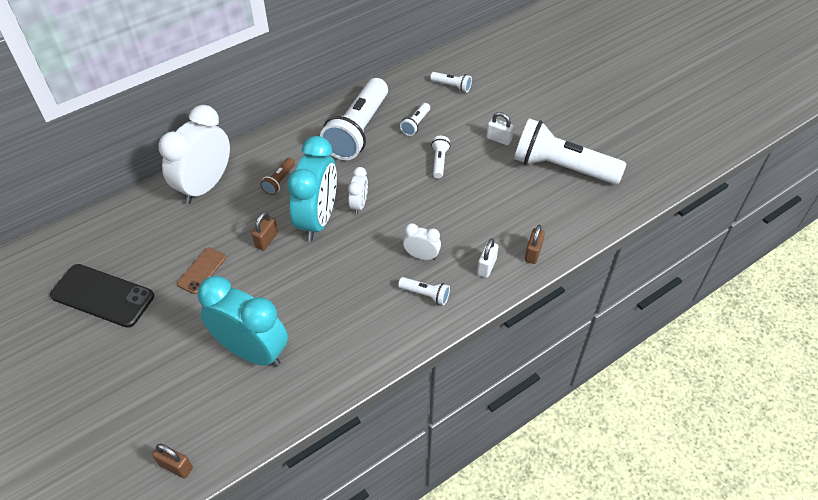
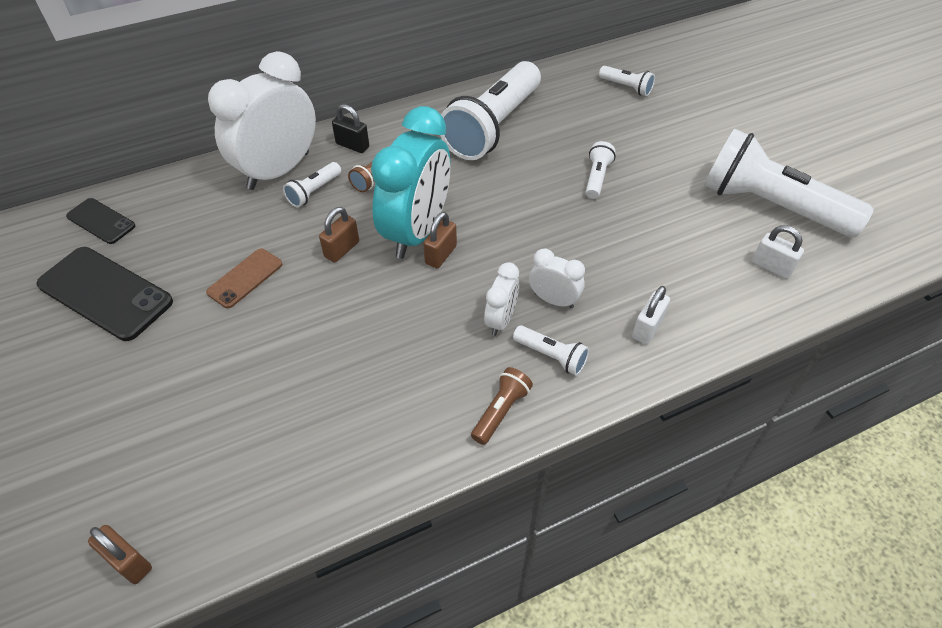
camera: 10 degrees right, 0 degrees up
turquoise clock [198,276,288,367] -> none
white clock [348,167,368,215] -> white clock moved to [484,262,519,336]
white flashlight [400,103,430,136] -> white flashlight moved to [283,162,341,207]
white padlock [486,112,514,145] -> white padlock moved to [752,225,804,279]
brown padlock [525,225,545,264] -> brown padlock moved to [423,212,457,268]
none -> black phone [66,198,135,244]
none -> black padlock [332,104,369,153]
none -> brown flashlight [471,367,533,445]

